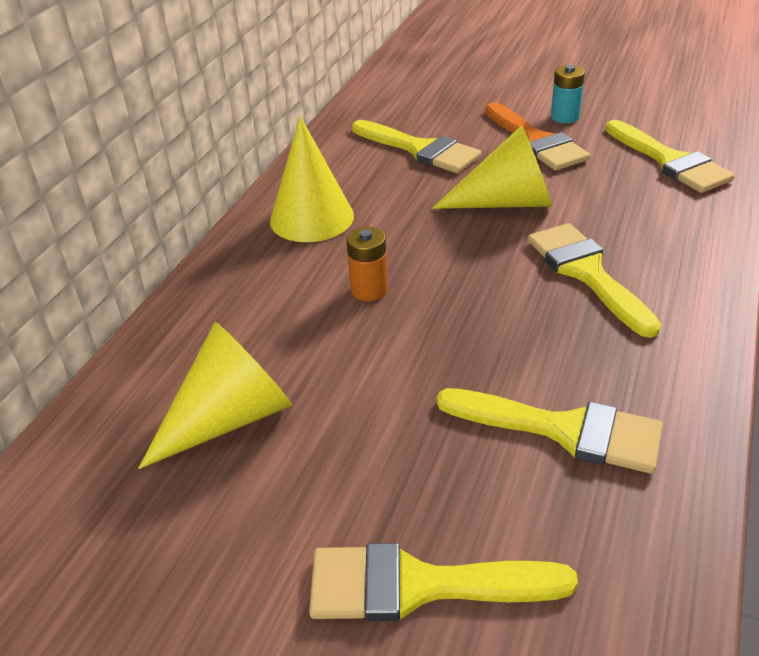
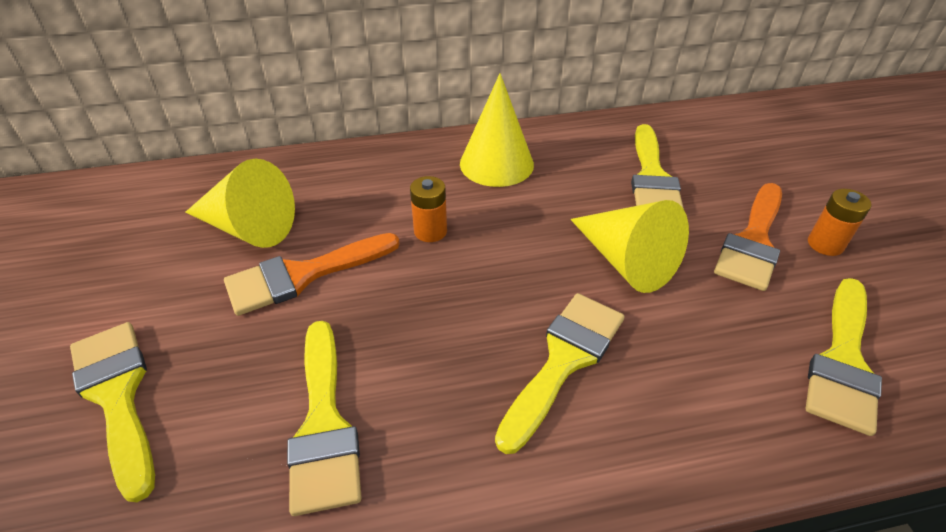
camera: 55 degrees right, 5 degrees up
turquoise battery [551,65,585,123] -> orange battery [808,189,872,256]
none -> orange brush [224,233,400,316]

